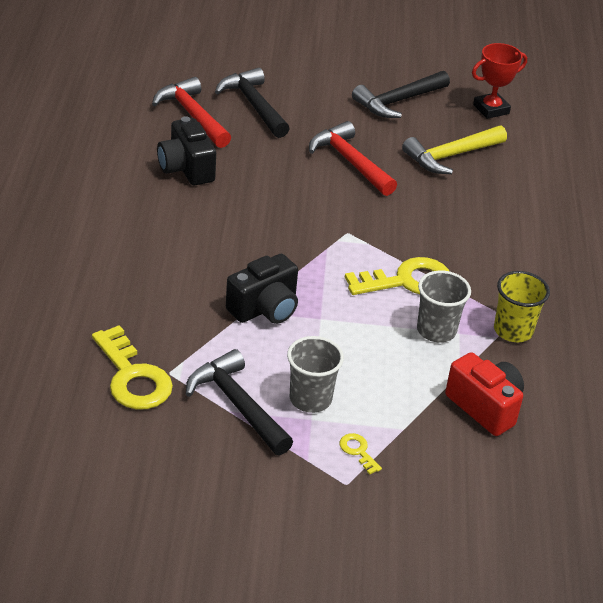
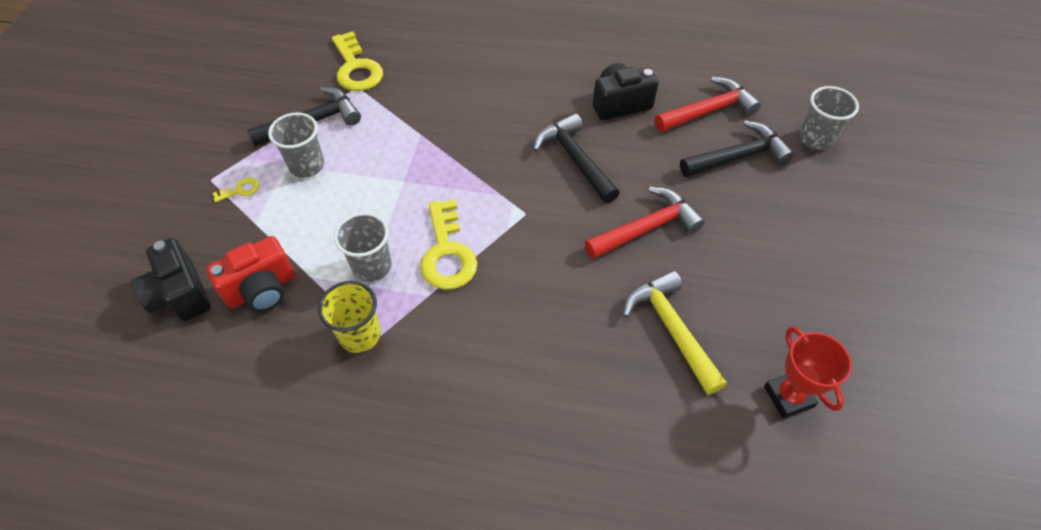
camera: 100 degrees right, 15 degrees up
yellow key [92,325,173,410] -> yellow key turned 90 degrees counterclockwise [332,31,383,91]
black camera [226,254,298,324] -> black camera moved to [131,238,211,321]
black hammer [352,71,450,118] -> black hammer moved to [533,113,620,204]
none -> grey cup [799,86,859,150]

